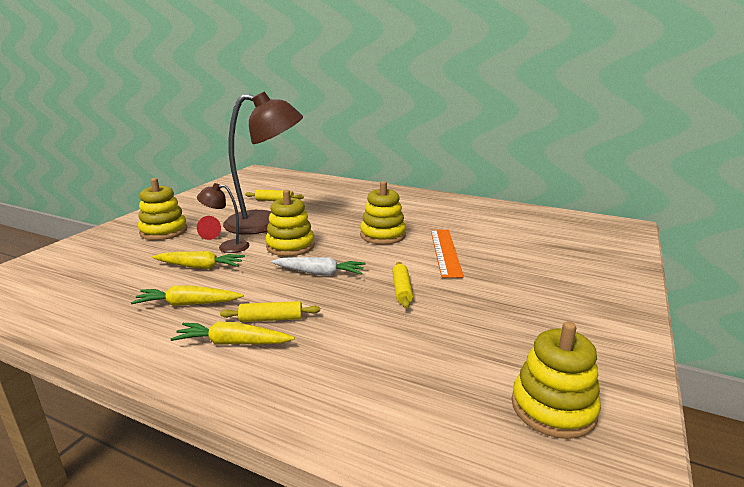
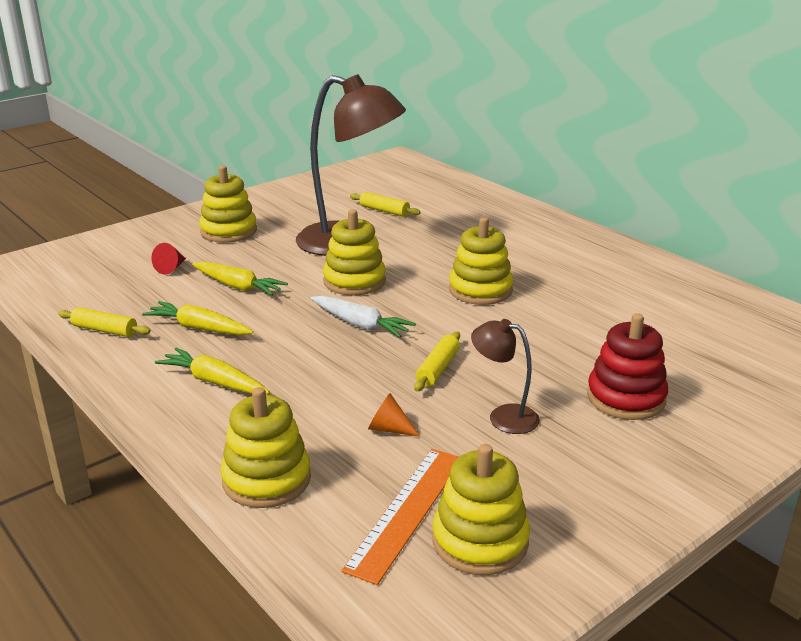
camera: 25 degrees right, 5 degrees up
brown lamp [197,183,249,253] -> brown lamp moved to [471,319,540,434]
red cone [197,216,221,240] -> red cone moved to [151,243,186,275]
yellow rolling pin [220,301,320,322] -> yellow rolling pin moved to [58,307,151,337]
orange ruler [431,230,464,278] -> orange ruler moved to [341,449,459,585]
none -> yellow stacking toy [220,387,311,508]
none -> orange cone [368,393,420,437]
none -> red stacking toy [587,313,668,420]

